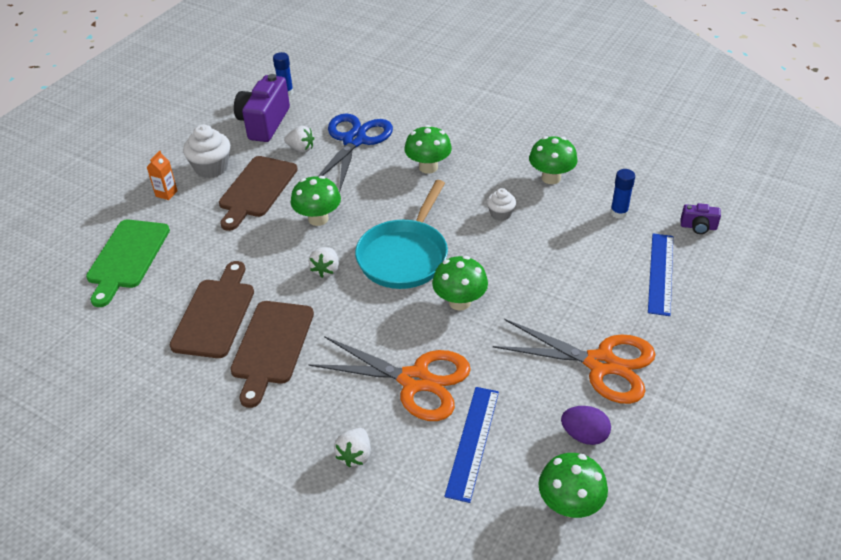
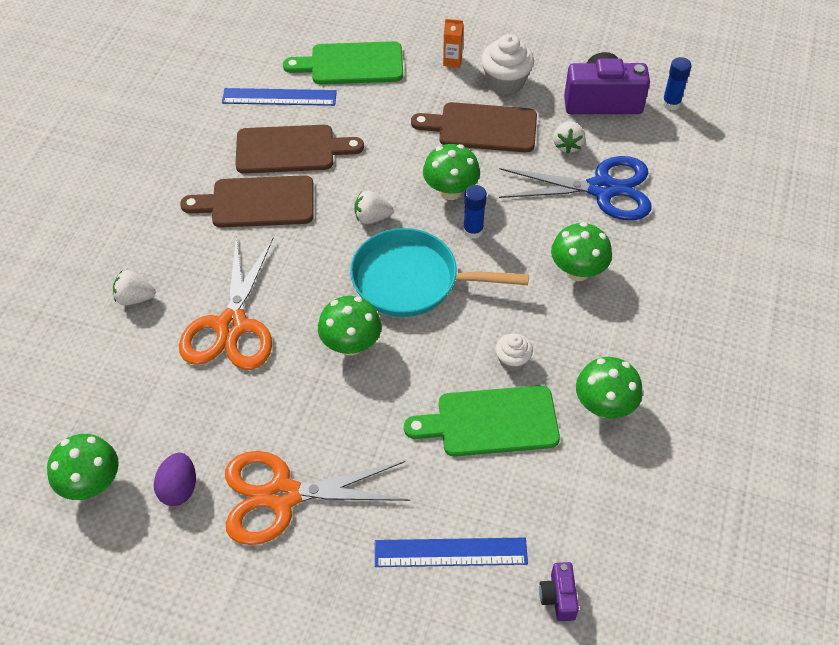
camera: 75 degrees right, 10 degrees up
blue ruler [444,387,499,503] -> blue ruler moved to [222,88,337,106]
orange scissors [493,319,656,404] -> orange scissors turned 75 degrees clockwise [225,451,410,545]
blue glue stick [610,169,635,219] -> blue glue stick moved to [463,185,487,239]
none -> green cutting board [404,385,560,457]

